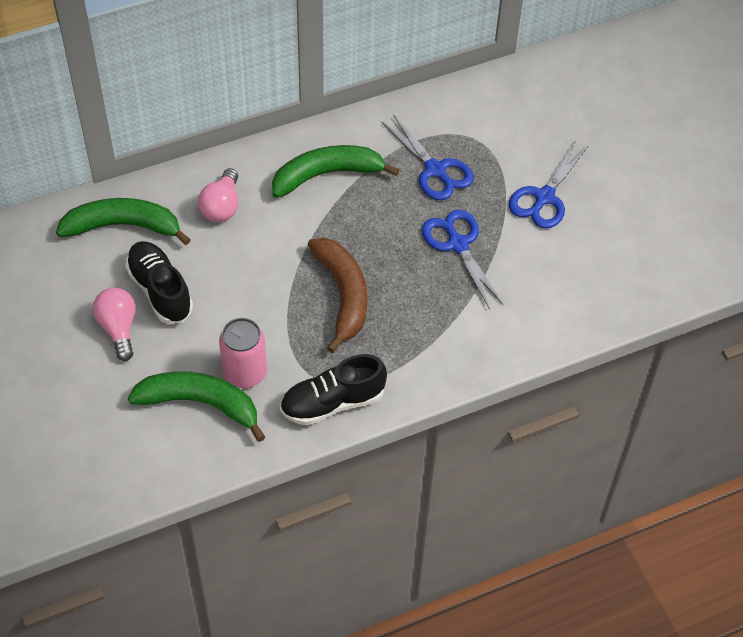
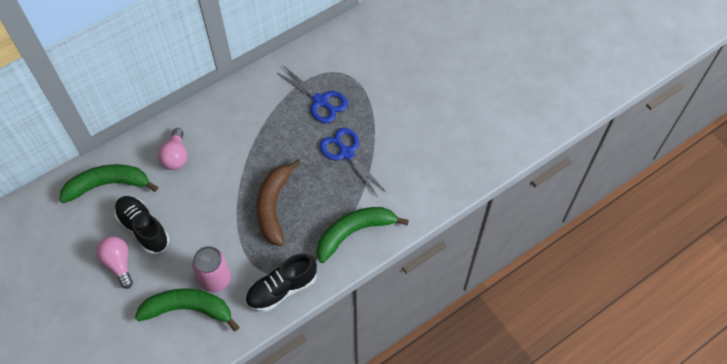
camera: 10 degrees left, 5 degrees up
green banana [272,145,400,198] -> green banana moved to [317,207,409,263]
brown banana [308,238,367,353] -> brown banana turned 150 degrees counterclockwise [256,159,301,246]
blue scissors [509,140,589,229] -> none

